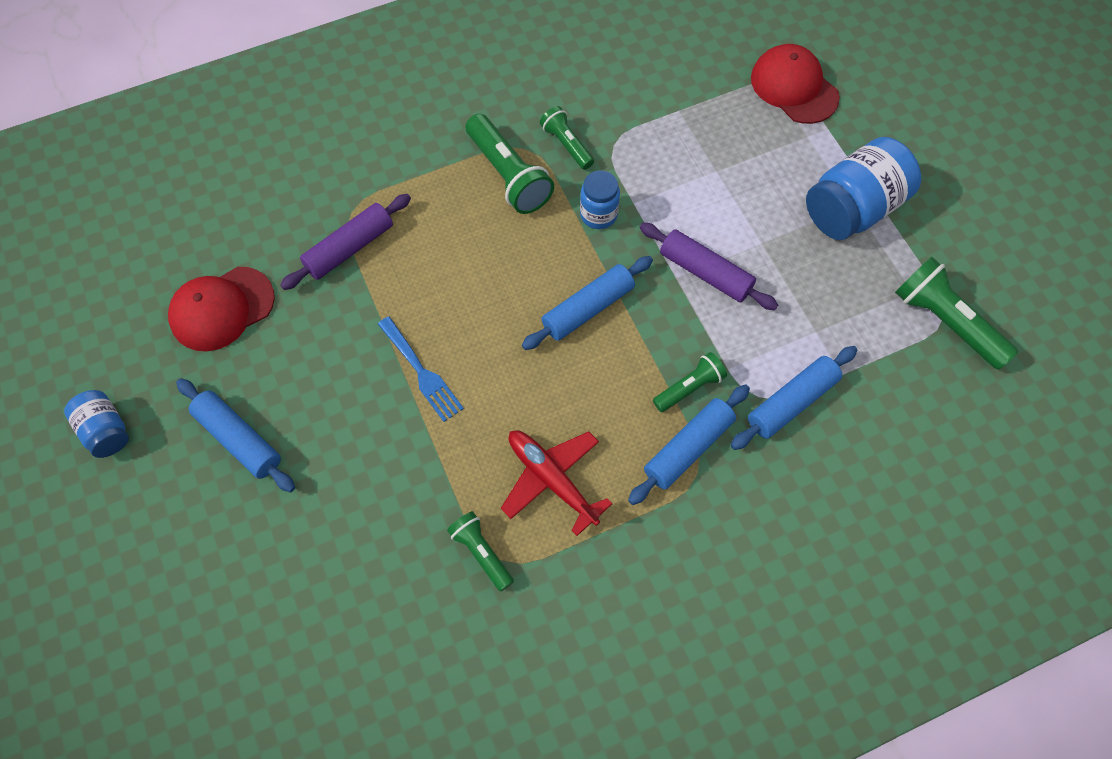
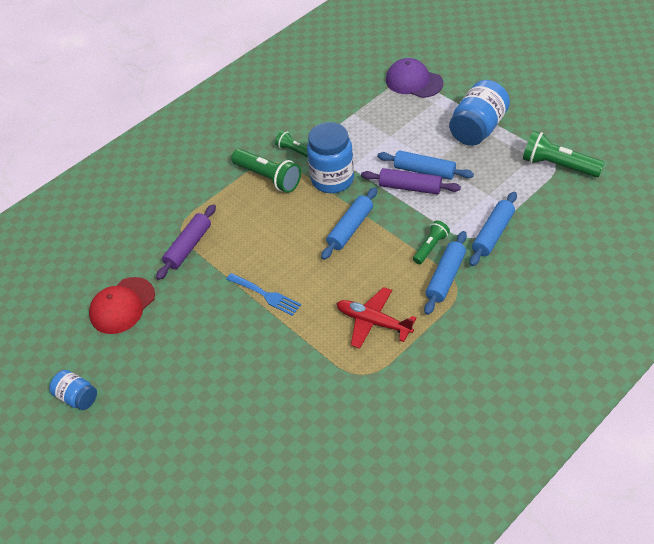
camera: 15 degrees left, 15 degrees down
blue rolling pin [176,378,295,492] -> blue rolling pin moved to [377,150,474,180]
green flashlight [447,511,514,591] -> none
blue jar [580,170,620,229] -> blue jar [307,122,354,193], size x1.80
red cap [751,44,840,124] -> purple cap [386,58,443,98]

